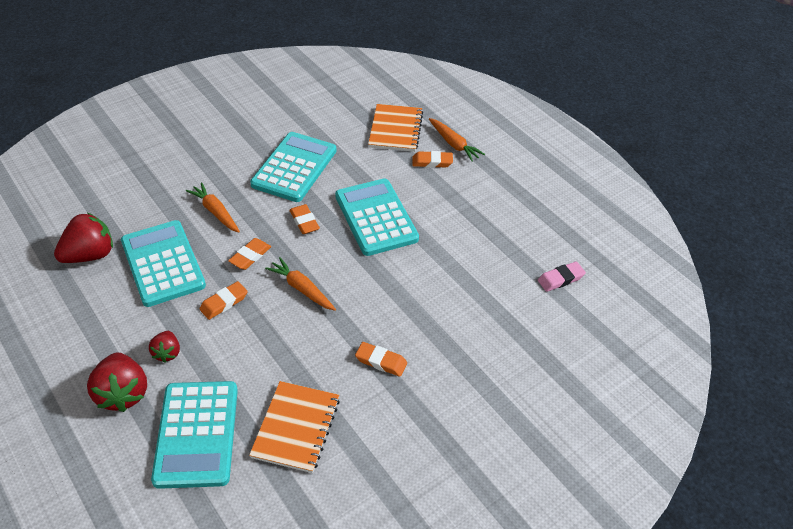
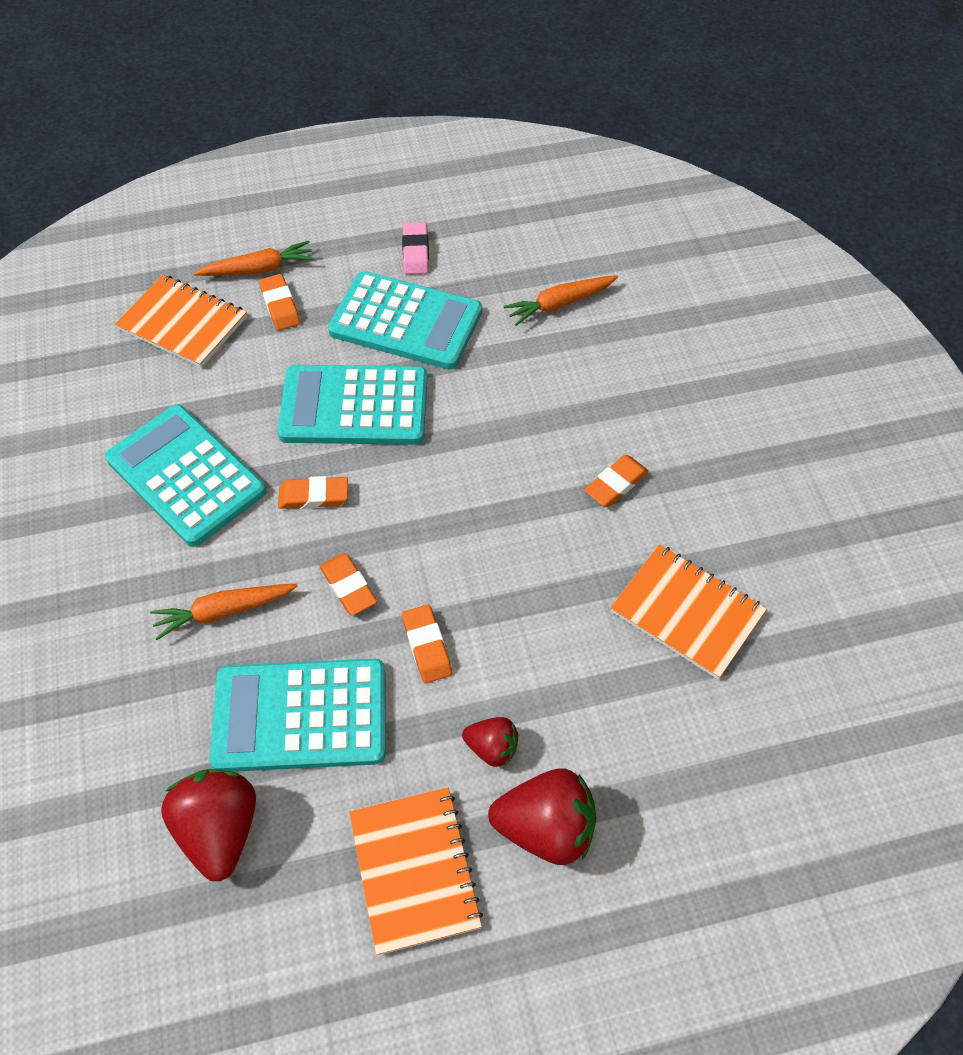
camera: 65 degrees left, 10 degrees up
turquoise calculator [151,381,238,489] -> turquoise calculator moved to [328,271,482,369]
orange carrot [265,257,336,311] -> orange carrot moved to [504,275,618,326]
orange eraser [412,151,453,168] -> orange eraser turned 45 degrees counterclockwise [259,274,300,330]
pink eraser [538,261,586,292] -> pink eraser moved to [402,222,429,274]
none -> orange notebook [349,787,483,955]

